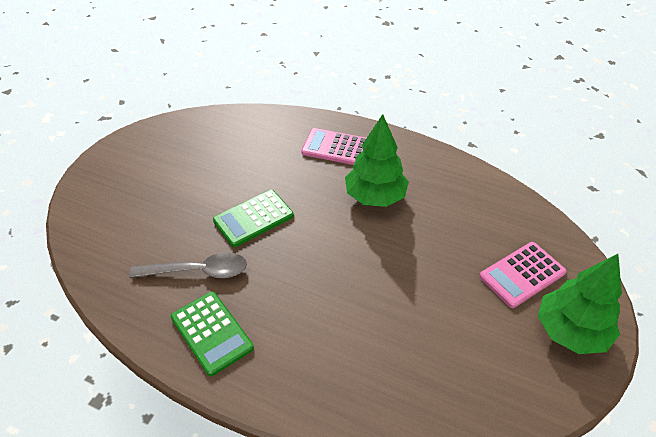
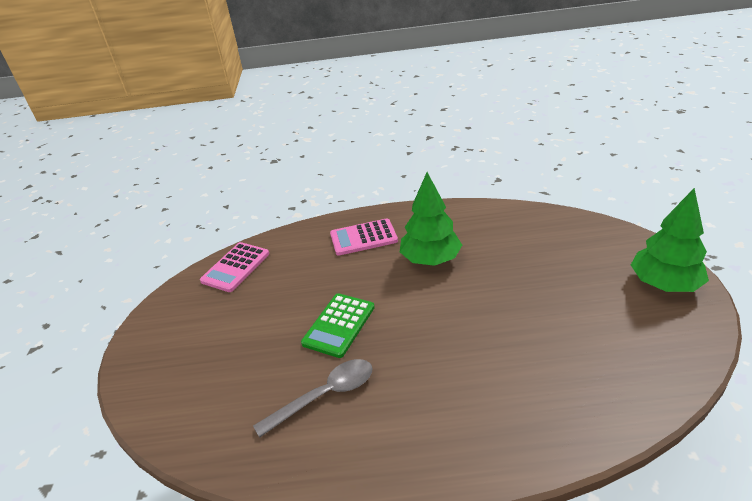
camera: 25 degrees left, 10 degrees down
green calculator [171,291,254,376] -> none
pink calculator [479,242,566,308] -> pink calculator moved to [200,242,269,292]

